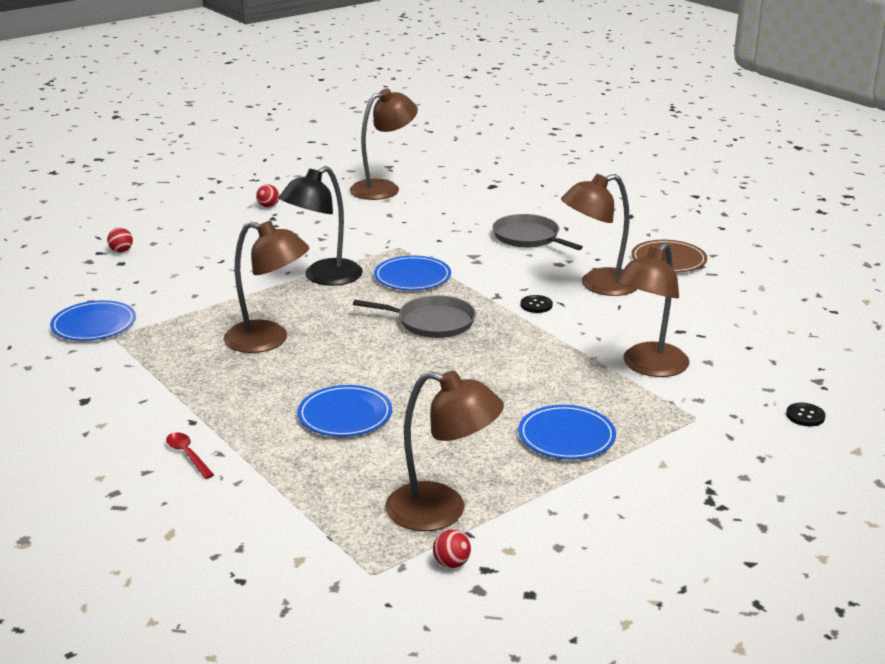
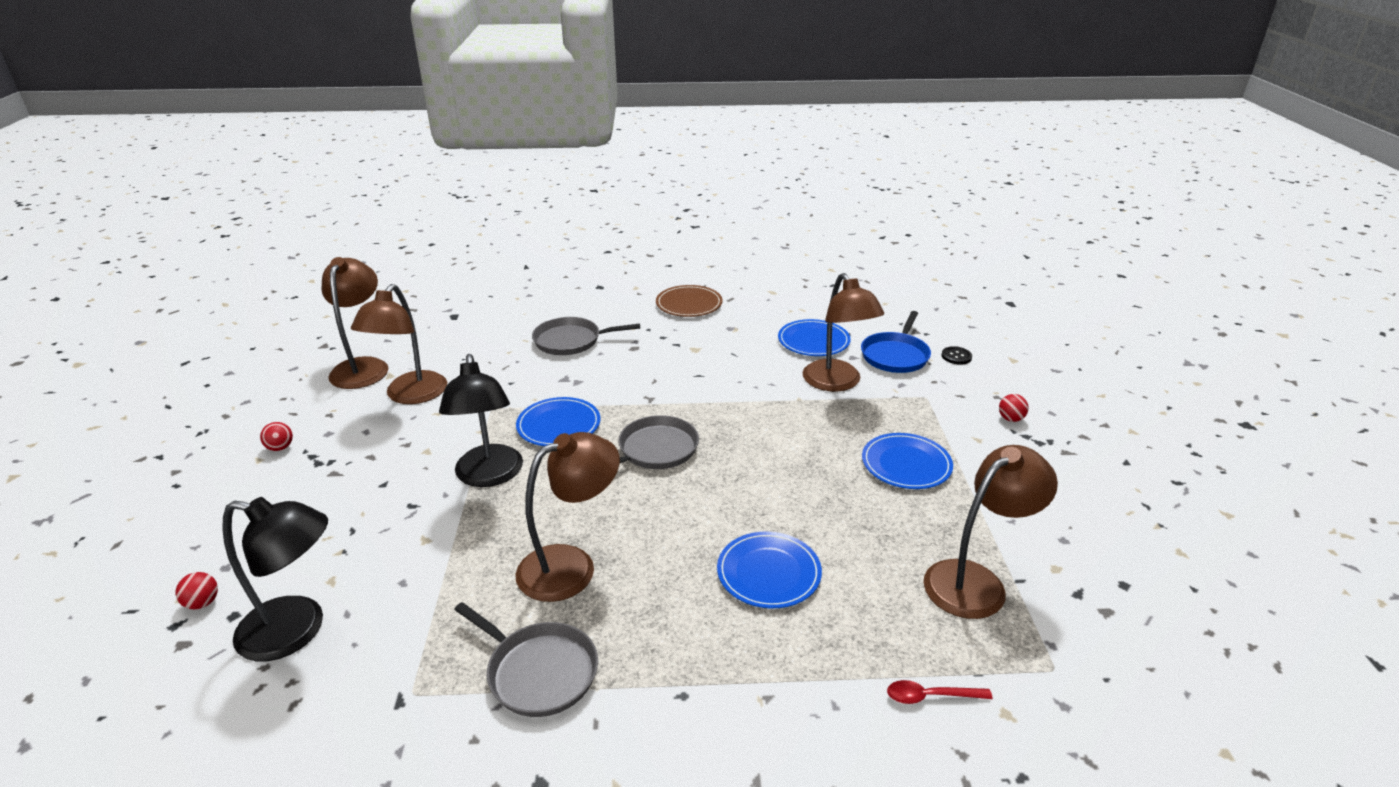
camera: 55 degrees left, 5 degrees up
blue plate [50,300,136,341] -> blue plate moved to [778,319,851,356]
red spoon [166,432,214,479] -> red spoon moved to [887,680,993,704]
red ball [433,530,471,568] -> red ball moved to [999,394,1029,422]
black button [521,295,553,313] -> none
brown lamp [561,174,637,296] -> brown lamp moved to [351,284,447,404]
none -> black lamp [222,497,328,661]
none -> grey pan [454,602,598,717]
none -> blue pan [861,311,931,373]

